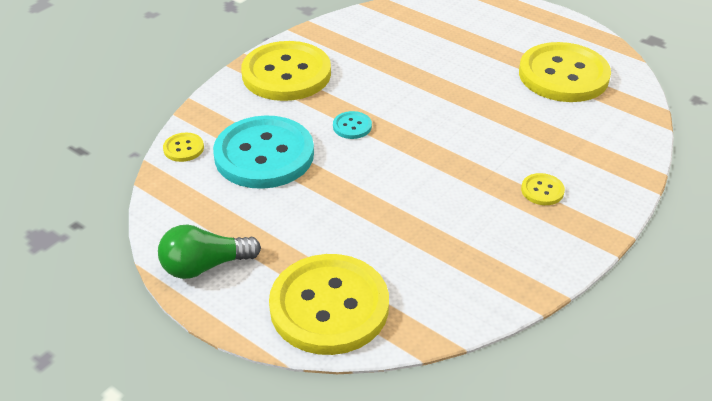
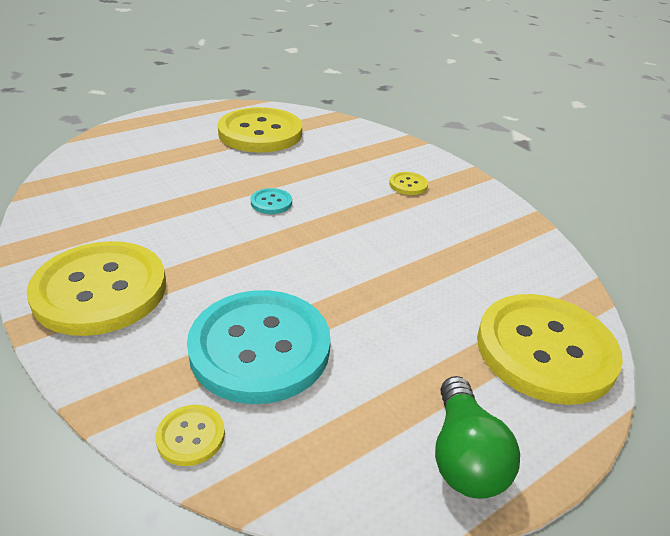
camera: 75 degrees left, 5 degrees down
turquoise button [333,111,372,139] -> turquoise button moved to [251,188,292,214]

